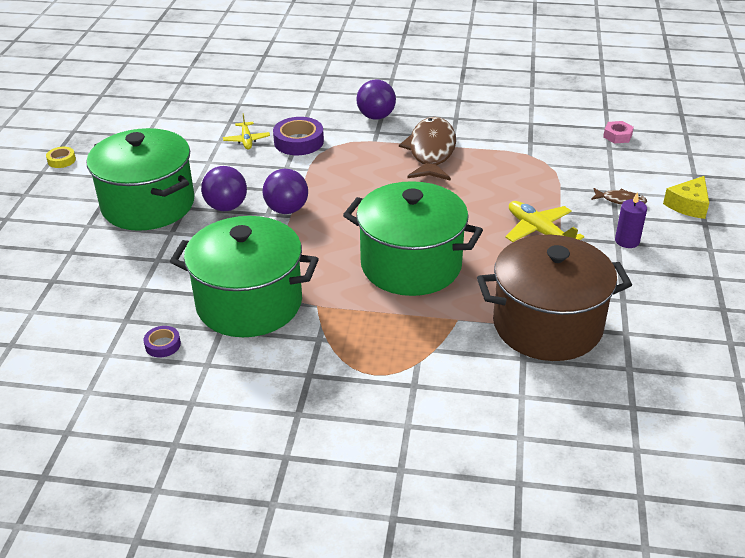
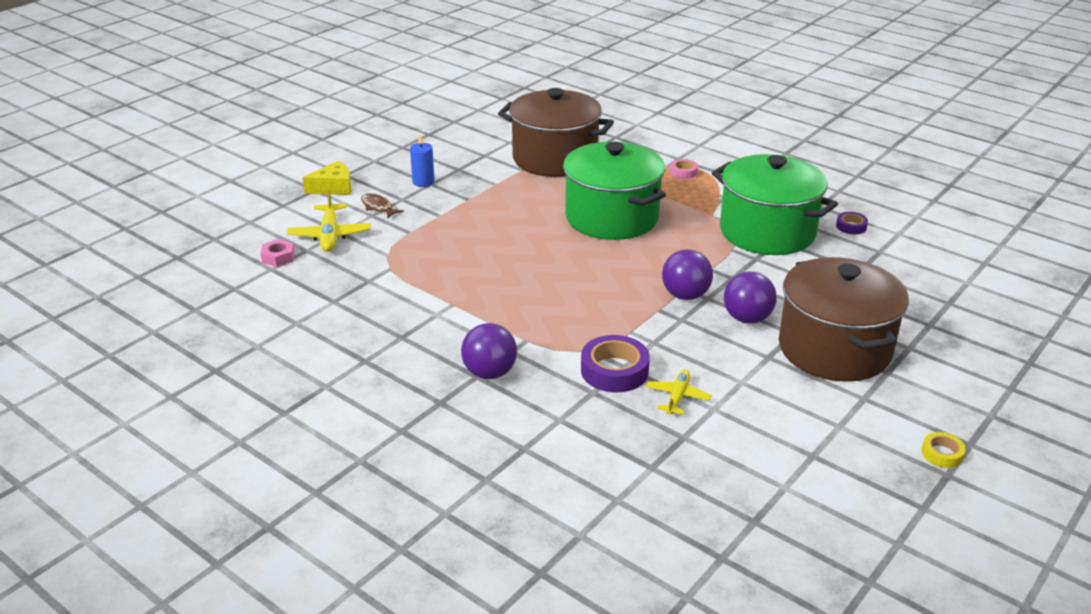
camera: 150 degrees left, 5 degrees down
green pot [87,128,195,231] -> brown pot [779,257,909,382]
brown fish [399,117,456,181] -> none
yellow plane [505,201,584,242] -> yellow plane moved to [287,188,371,252]
purple candle [615,192,647,248] -> blue candle [410,134,435,187]
none -> pink tape [670,159,698,179]

